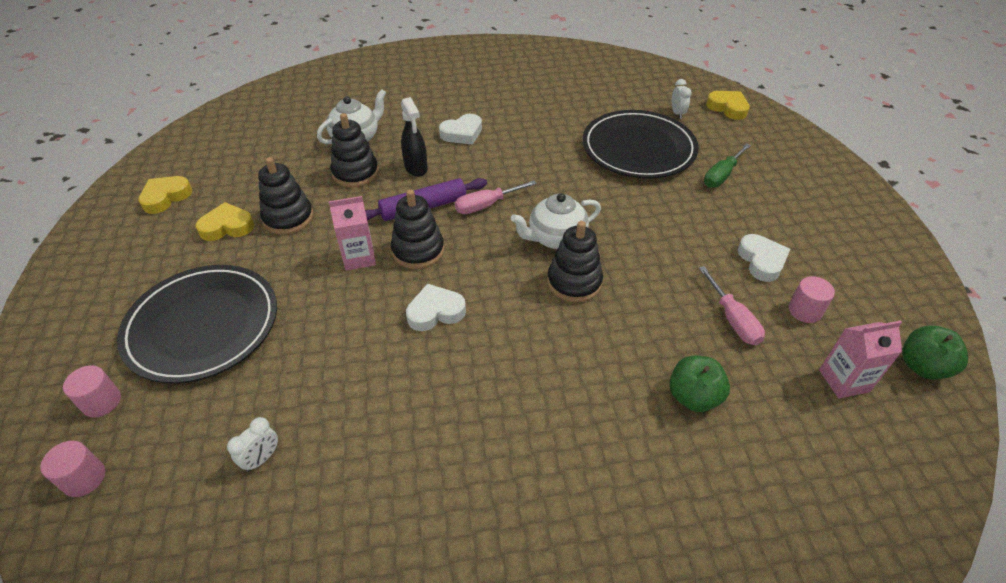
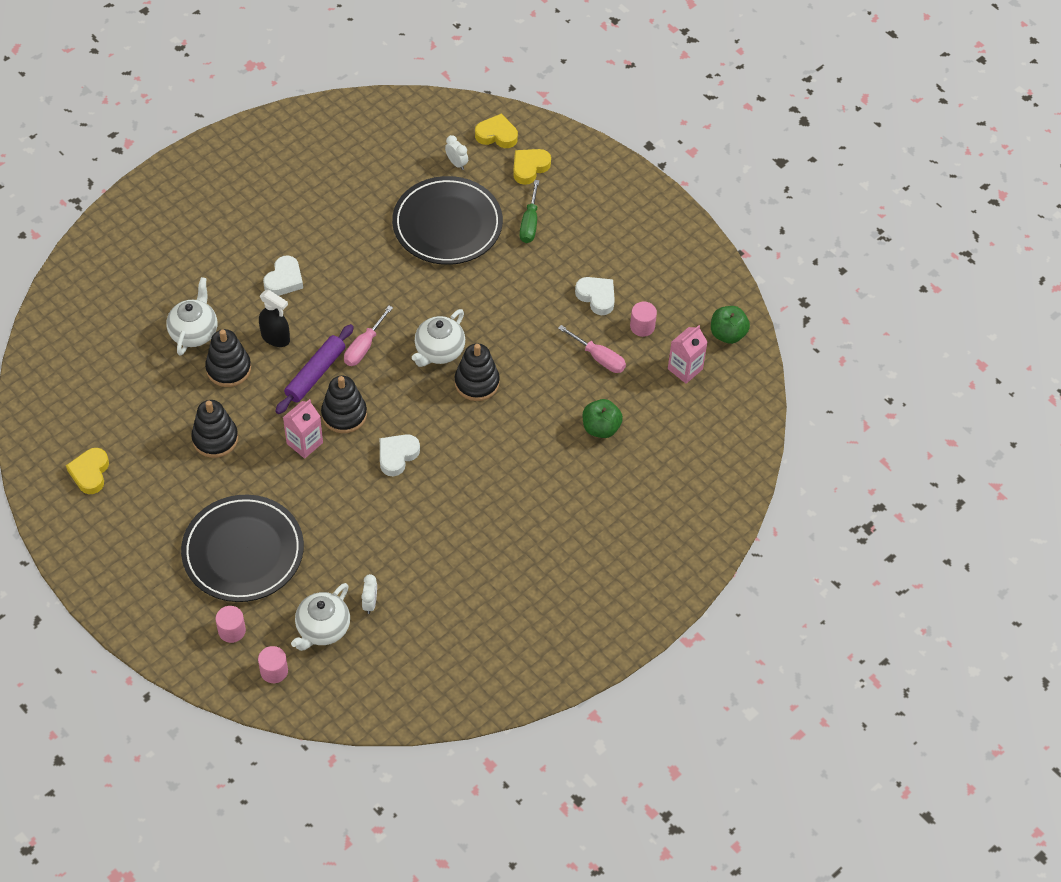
camera: 35 degrees left, 10 degrees up
yellow heart [196,202,254,241] -> yellow heart moved to [513,149,551,185]
none -> white teapot [291,583,350,651]

